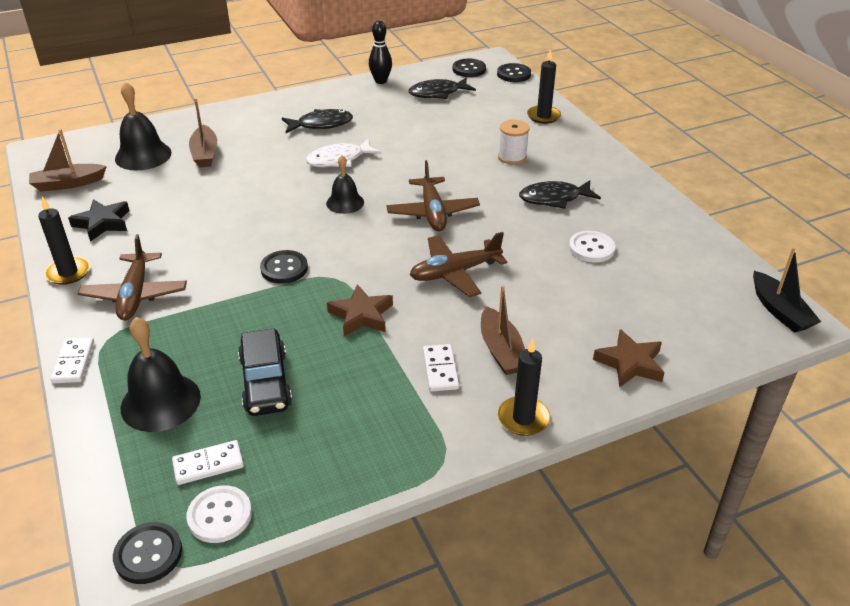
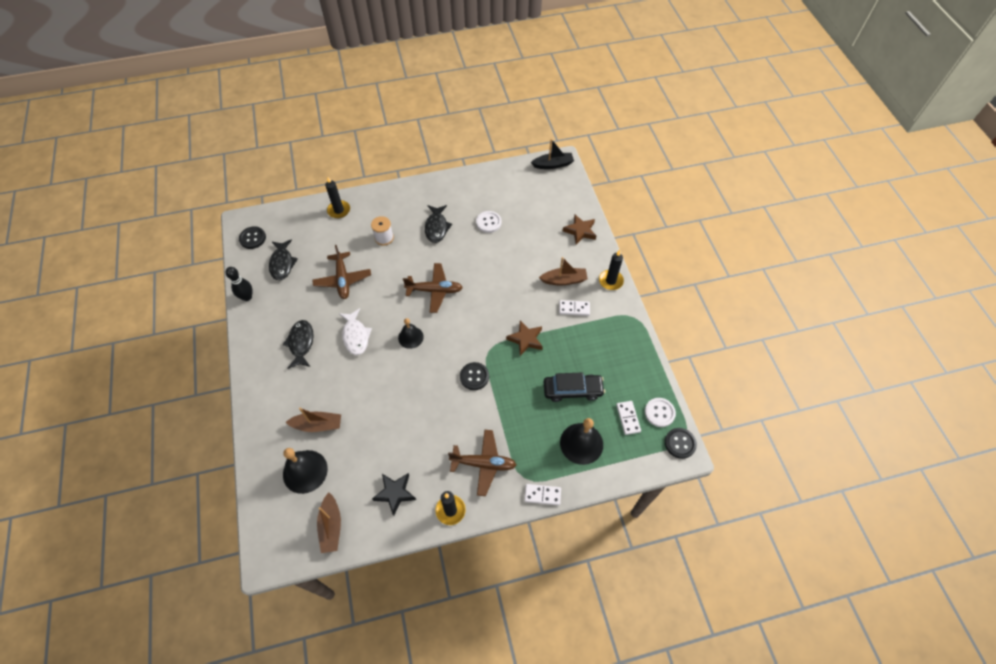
camera: 80 degrees left, 20 degrees up
brown plane [410,232,507,297] -> brown plane moved to [312,245,371,299]
black button [497,63,531,82] -> none

